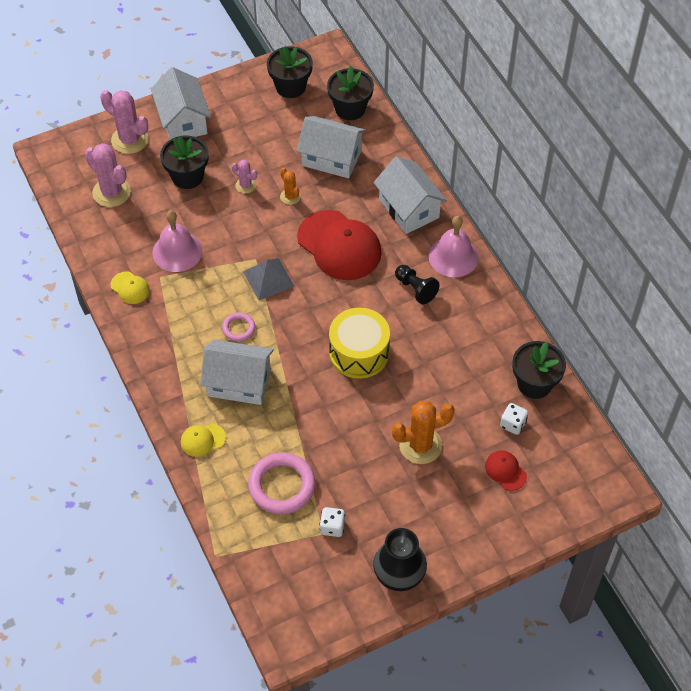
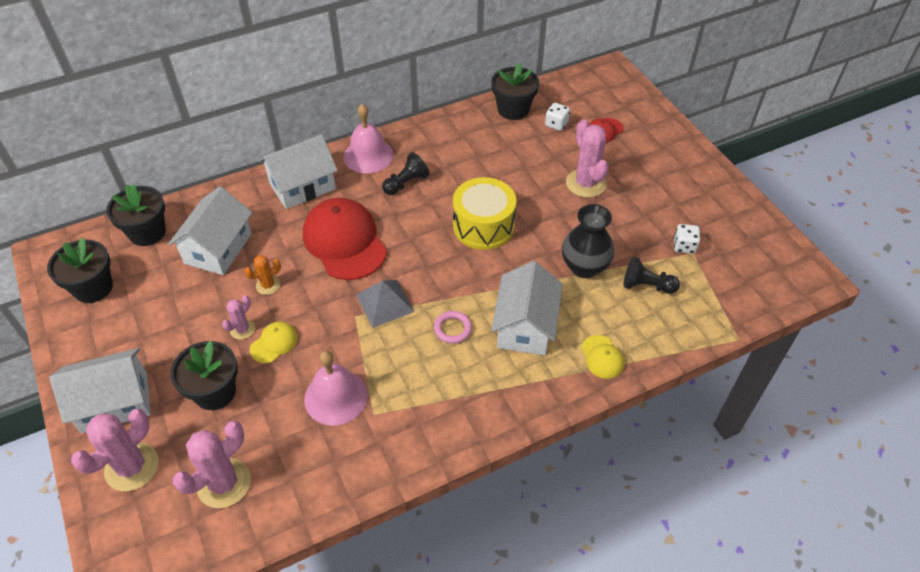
camera: 90 degrees left, 5 degrees down
yellow cap [110,271,150,304] -> yellow cap moved to [250,322,298,363]
pink ring [248,452,316,514] -> black pawn [624,257,680,294]
red cap [297,210,382,280] -> red cap turned 75 degrees counterclockwise [303,198,387,280]
black vase [373,528,427,591] -> black vase moved to [562,204,615,278]
orange cactus [392,401,455,464] -> pink cactus [566,119,609,198]

